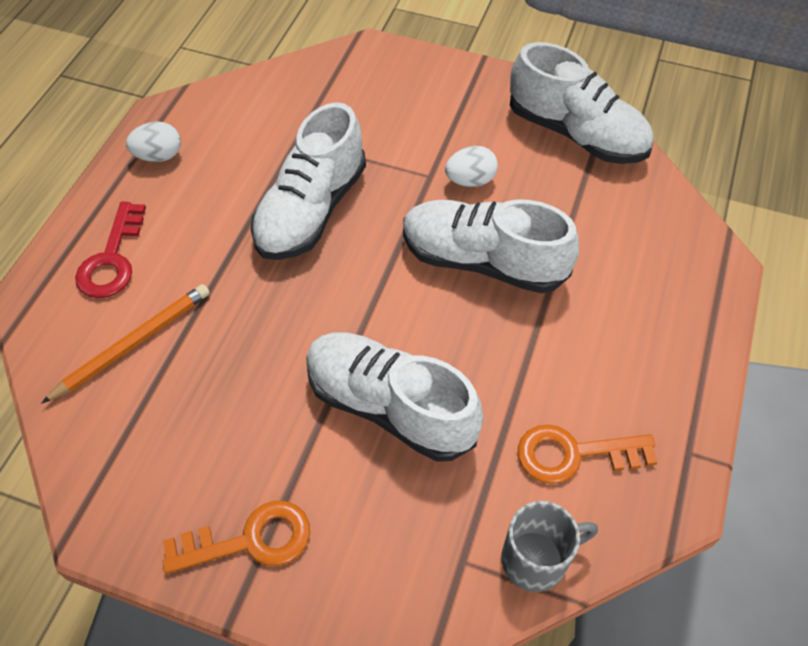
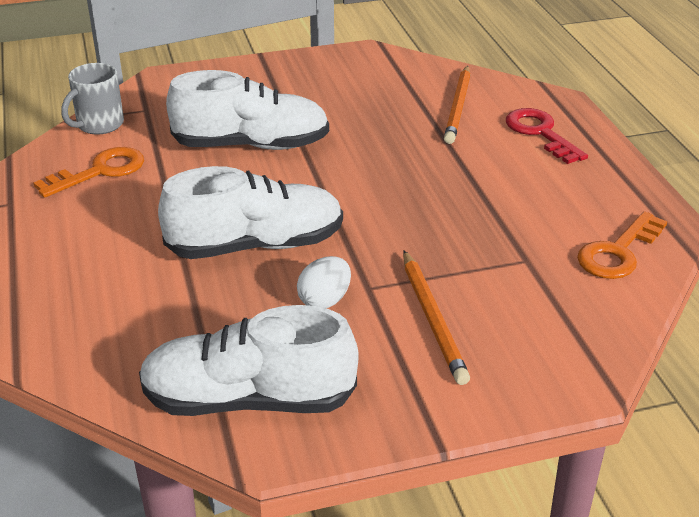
camera: 145 degrees right, 20 degrees down
white egg [126,121,181,162] -> none
orange key [162,501,310,574] -> orange key moved to [577,211,667,279]
white shoe [251,102,366,260] -> none
none -> orange pencil [403,251,470,385]

